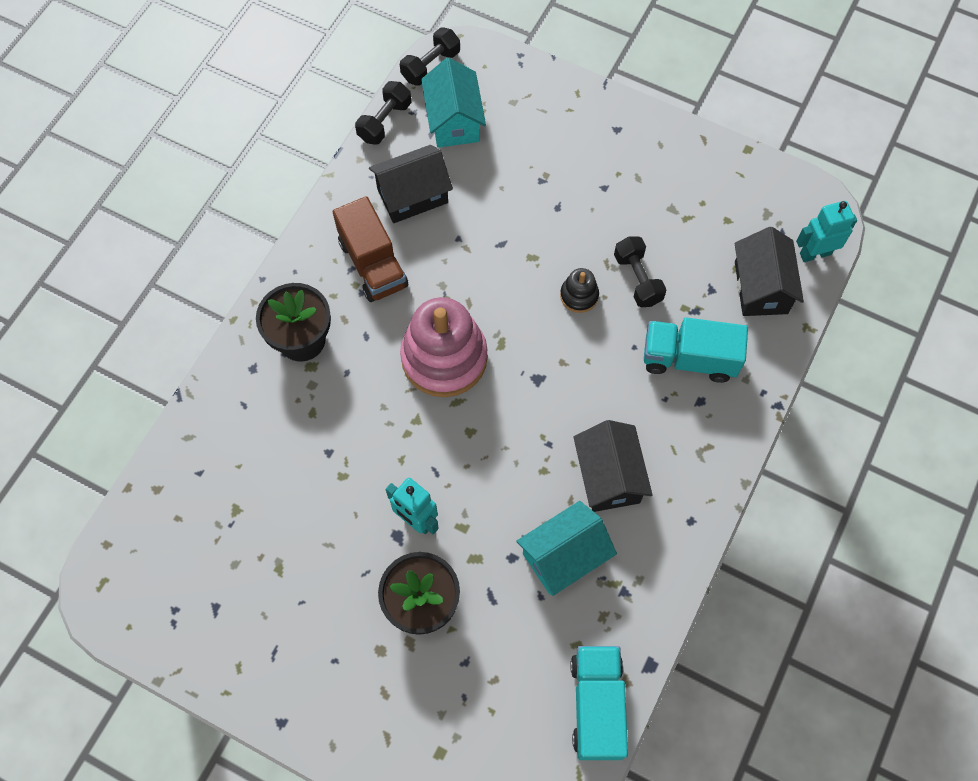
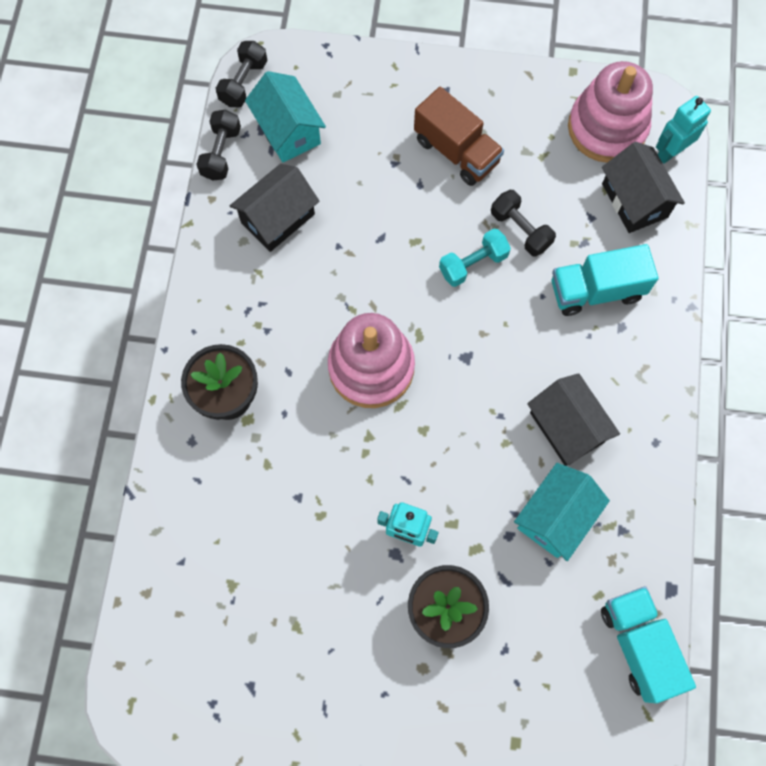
camera: 20 degrees left, 5 degrees up
brown truck [333,196,408,302] -> brown truck moved to [414,87,504,186]
black stacking toy [560,268,599,313] -> turquoise dumbbell [439,229,511,287]
none -> pink stacking toy [568,61,653,163]

